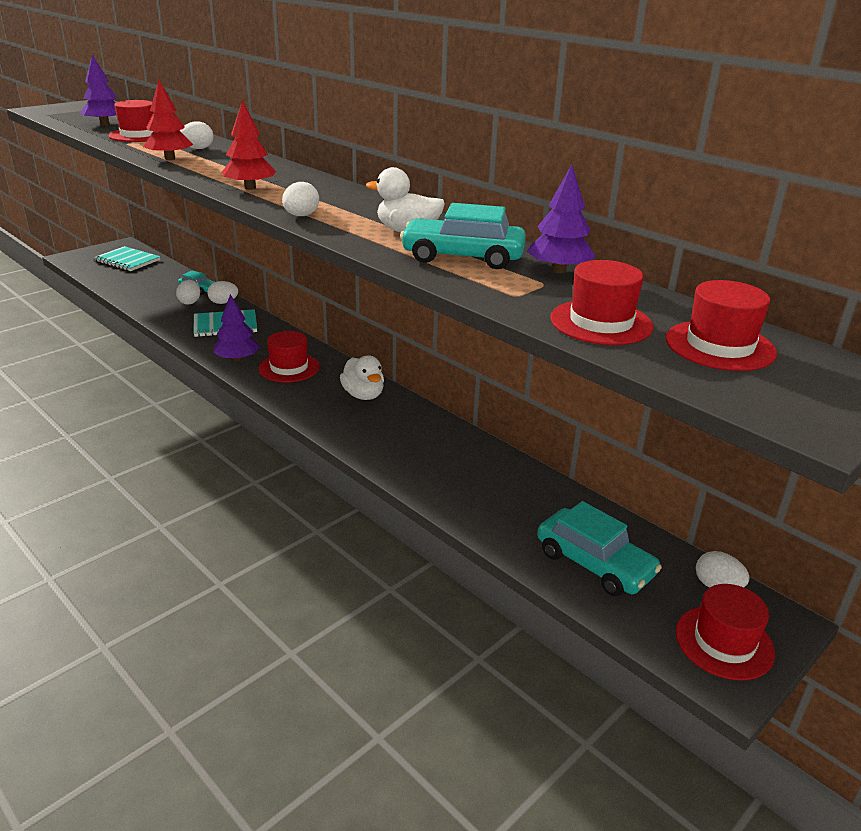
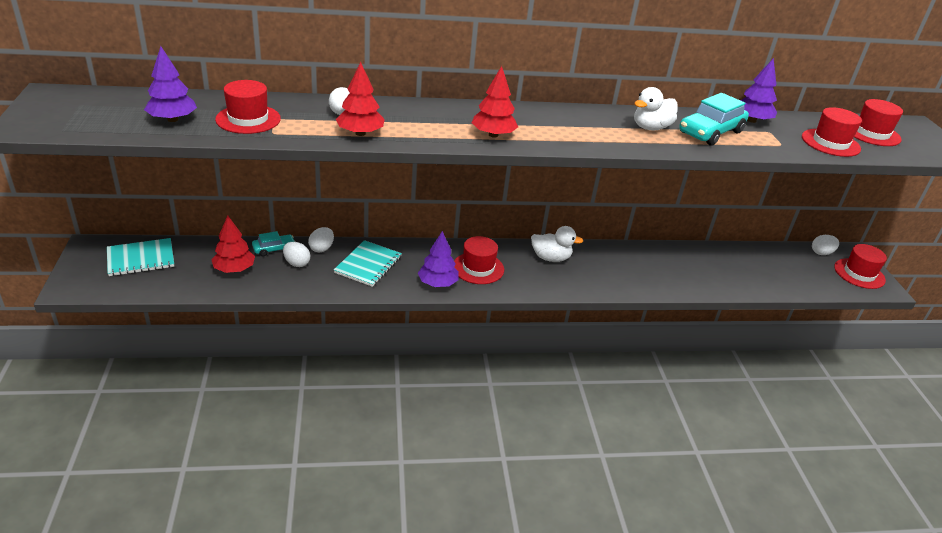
camera: 55 degrees left, 5 degrees up
white egg [282,182,319,216] -> none
turquoise car [537,501,662,596] -> none
none -> red tree [211,215,255,273]

